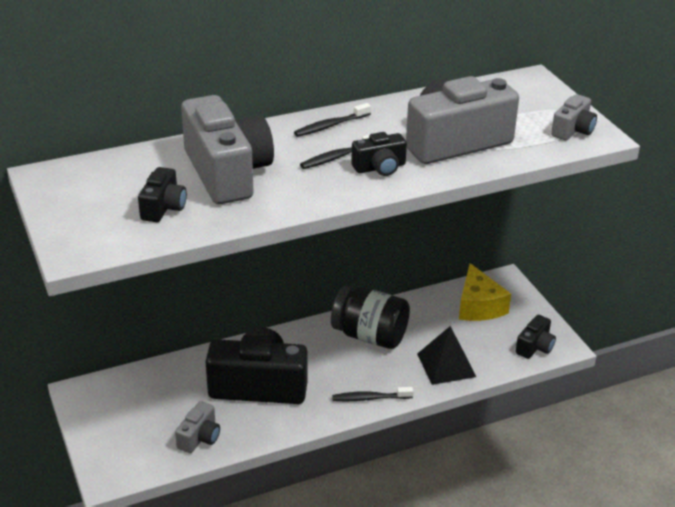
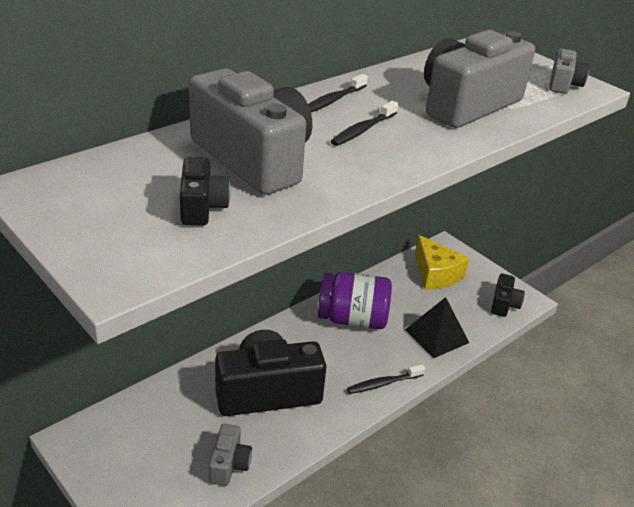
camera: 20 degrees left, 0 degrees up
black jar [331,285,410,349] -> purple jar [318,272,392,329]
black camera [351,132,407,176] -> none

